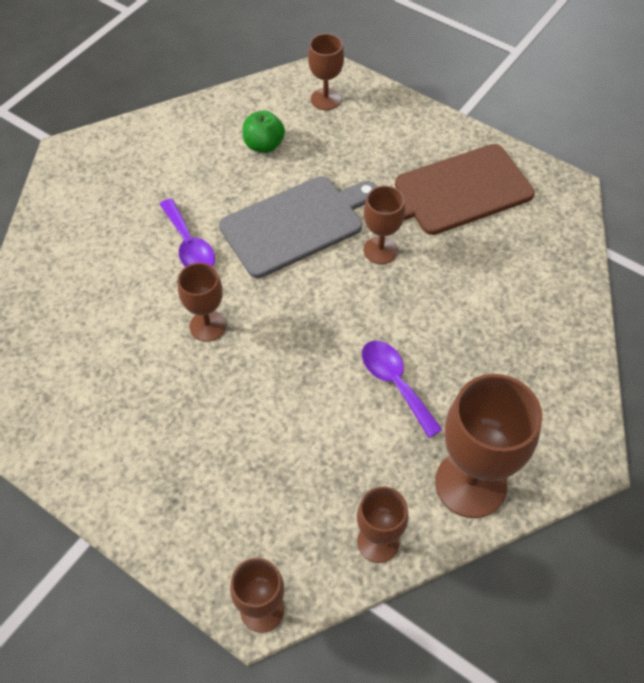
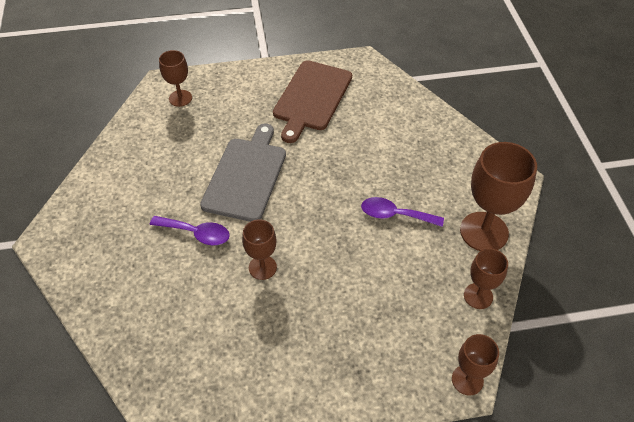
camera: 45 degrees left, 5 degrees down
green apple [243,110,285,153] -> none
brown goblet [364,186,405,264] -> none

